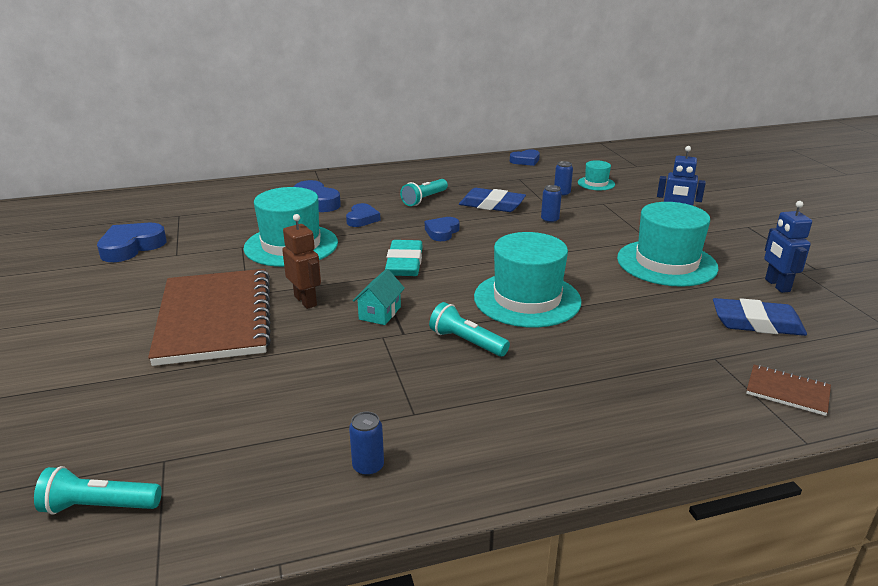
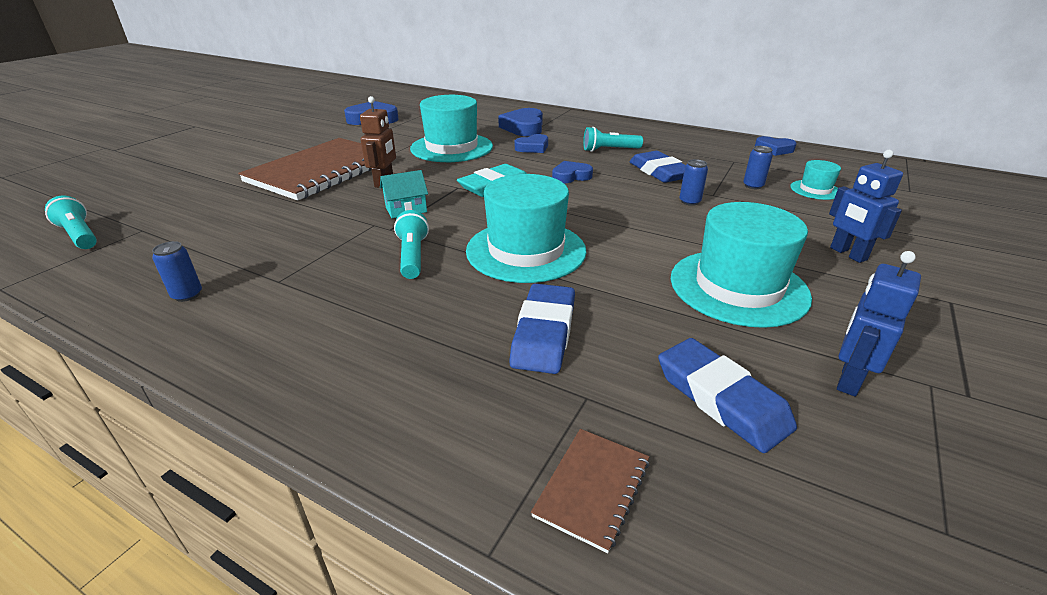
camera: 45 degrees right, 5 degrees up
brown notebook [746,365,831,416] -> brown notebook turned 45 degrees clockwise [531,429,649,553]
none -> blue eraser [509,283,575,374]

